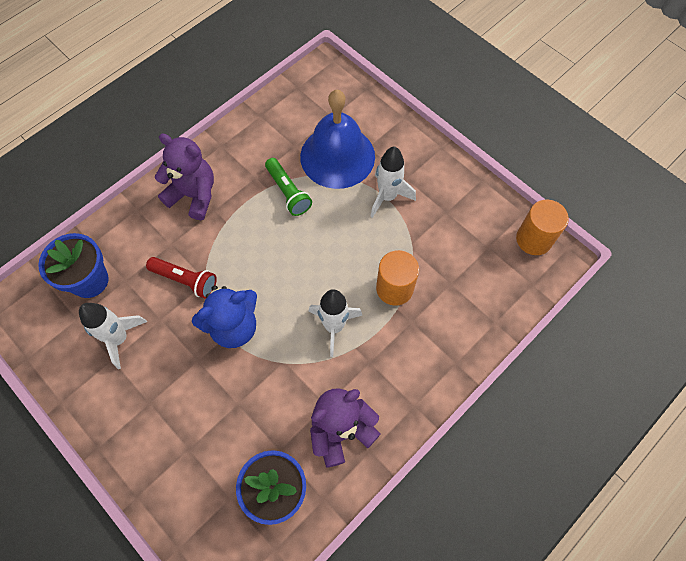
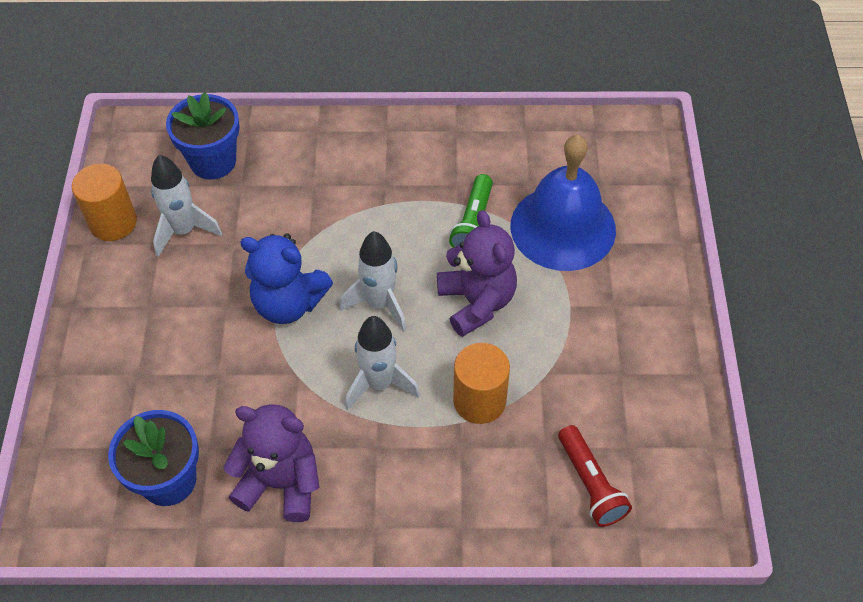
camera: 45 degrees right, 10 degrees down
red flashlight [146,257,217,299] -> red flashlight moved to [558,425,632,527]
purple teddy bear [155,134,214,220] -> purple teddy bear moved to [437,210,517,337]
white rocket [370,146,416,218] -> white rocket moved to [340,231,406,332]
orange cylinder [516,200,569,255] -> orange cylinder moved to [72,164,137,241]

